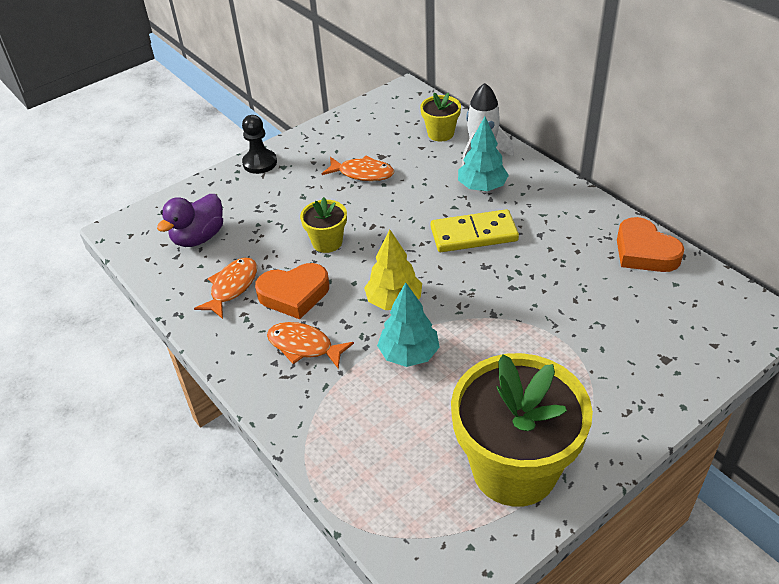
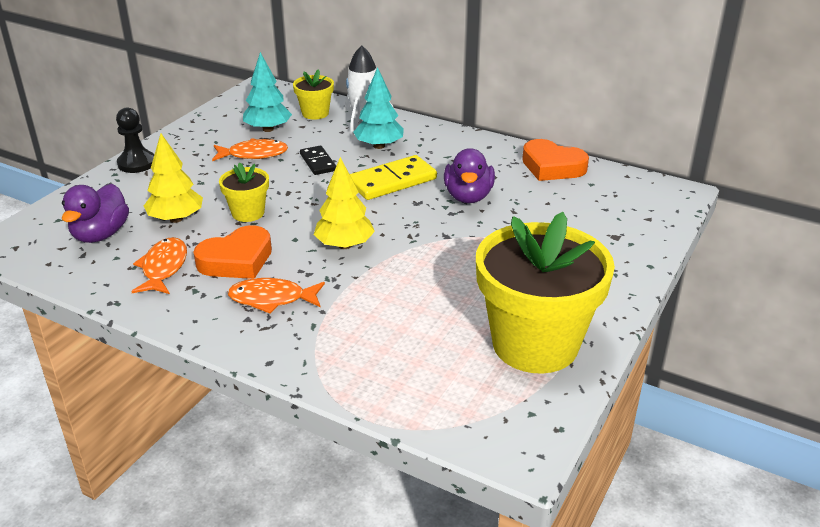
camera: 25 degrees left, 10 degrees down
turquoise tree [377,282,440,367] -> turquoise tree moved to [243,52,292,132]
none -> yellow tree [144,133,203,223]
none -> black domino [300,146,336,175]
none -> purple duck [444,148,495,203]

